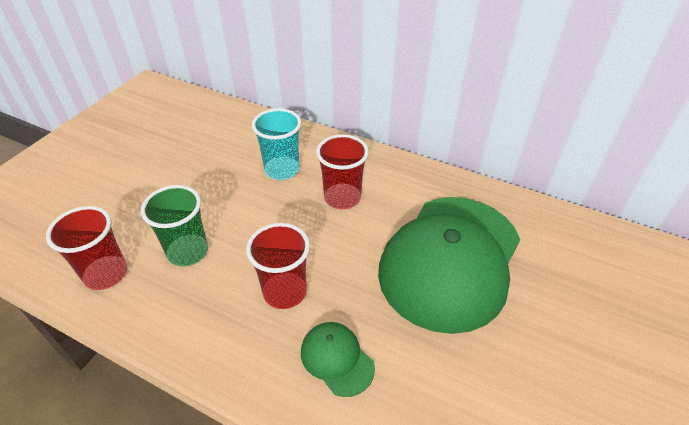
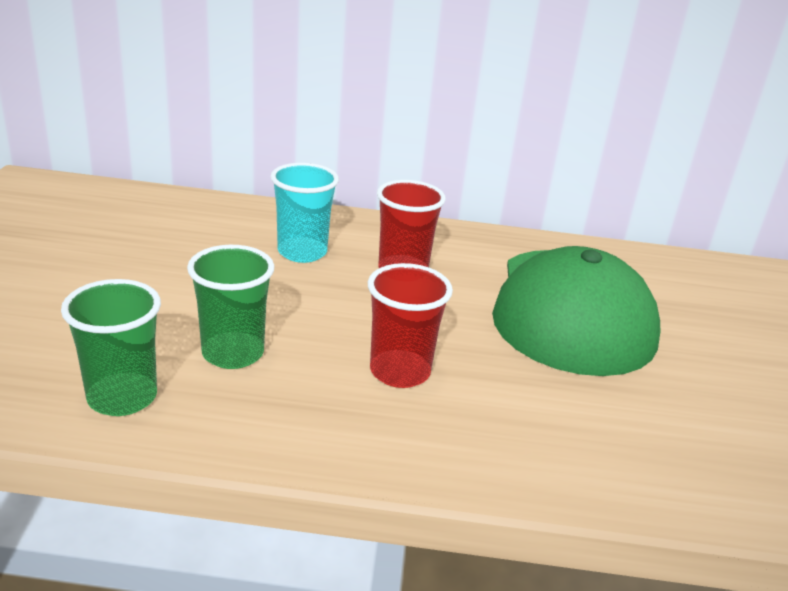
camera: 25 degrees left, 15 degrees down
red cup [46,206,127,290] -> green cup [61,279,161,416]
green cap [301,322,375,397] -> none

